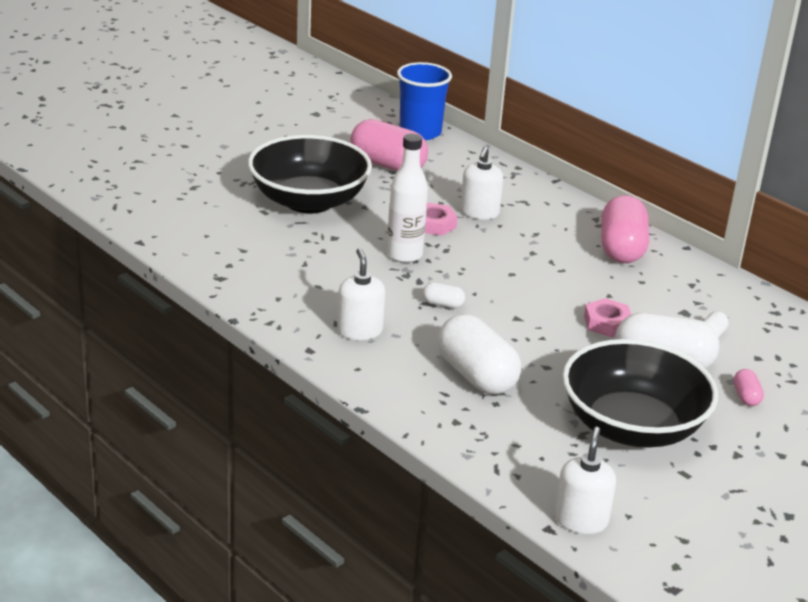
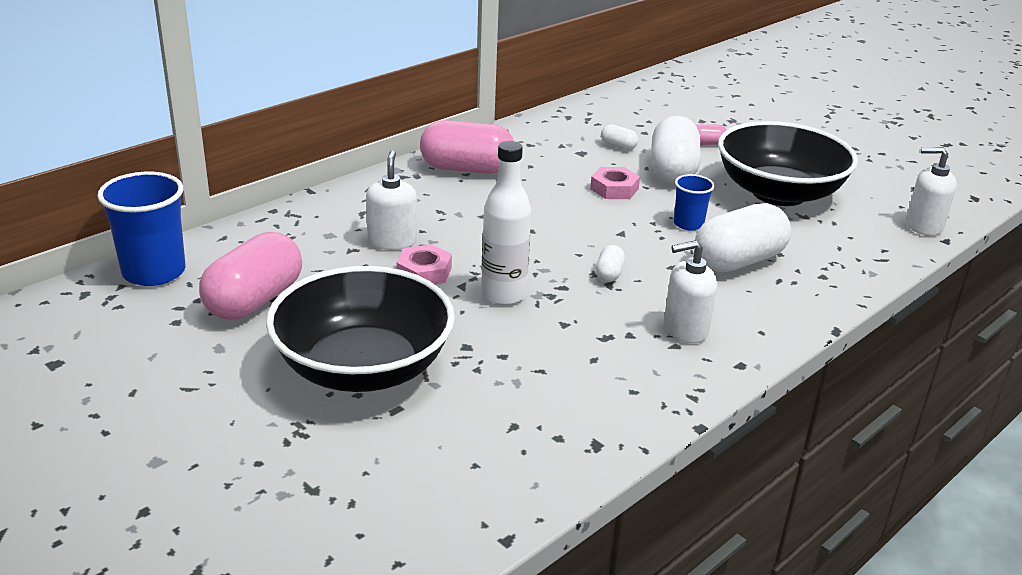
camera: 90 degrees left, 0 degrees up
white soap dispenser [460,147,503,220] -> white soap dispenser turned 105 degrees counterclockwise [366,150,417,250]
none -> blue cup [674,174,715,231]

